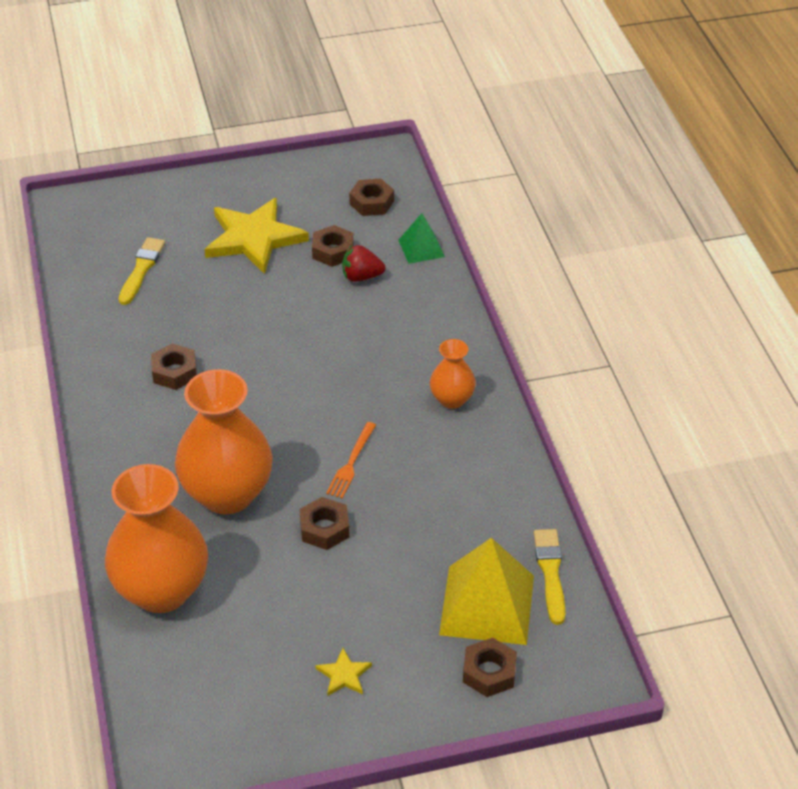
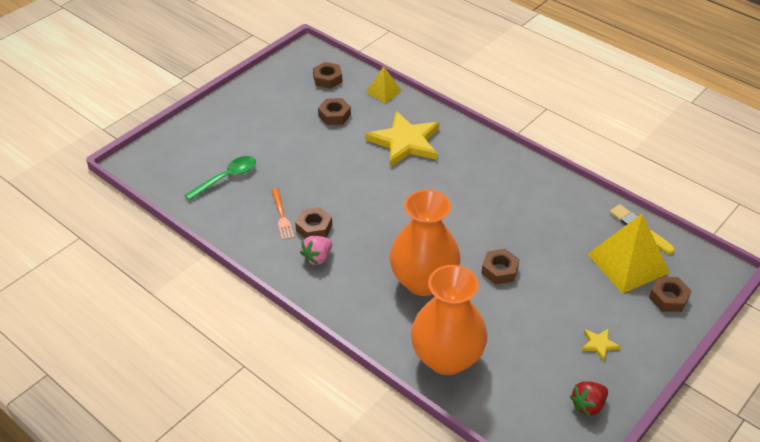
camera: 35 degrees left, 0 degrees up
yellow brush [119,237,165,305] -> green spoon [184,156,256,201]
yellow star [204,198,309,274] -> yellow star moved to [366,111,439,167]
orange fork [326,422,376,499] -> orange fork moved to [272,188,294,240]
red strawberry [342,245,385,282] -> red strawberry moved to [570,381,608,416]
green pyramid [398,213,445,264] -> yellow pyramid [366,66,402,103]
orange vase [430,339,476,409] -> none
none -> pink strawberry [300,236,332,265]

